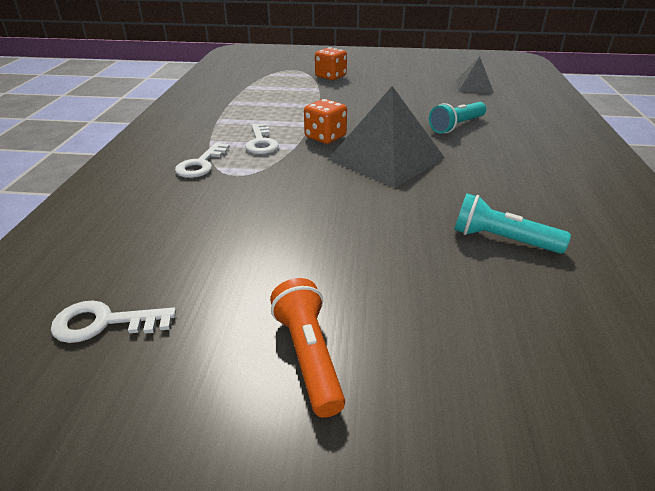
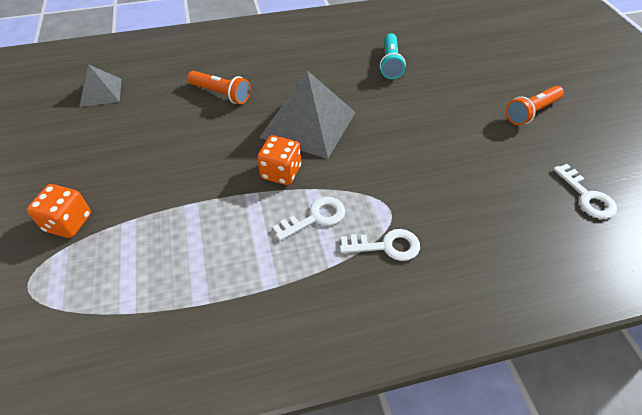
camera: 110 degrees left, 15 degrees up
turquoise flashlight [429,102,486,134] -> orange flashlight [187,71,250,104]

